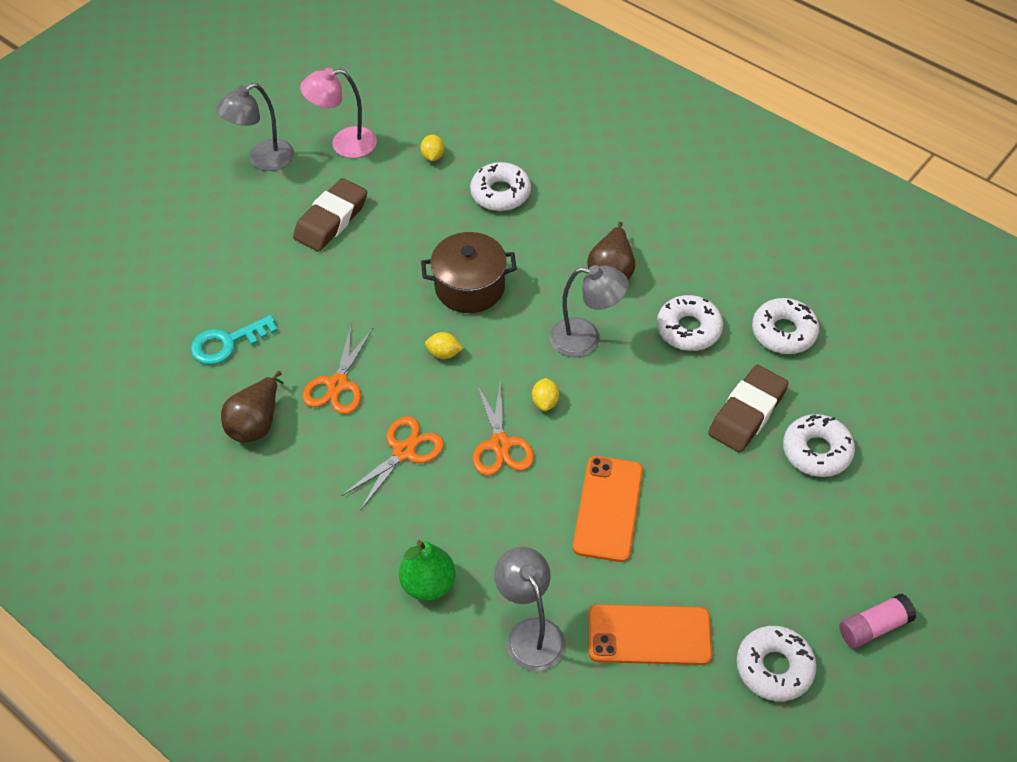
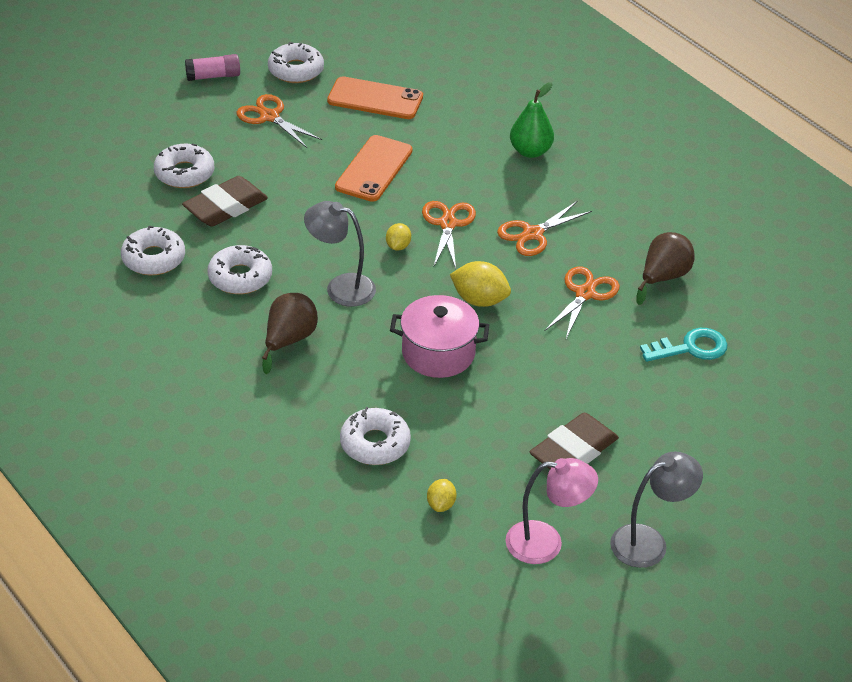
camera: 170 degrees left, 10 degrees down
brown pot [421,232,517,313] -> pink pot [390,295,489,378]
yellow lemon [425,332,463,359] -> yellow lemon [450,261,511,307], size x1.71
grey lamp [494,547,566,671] -> none
none -> orange scissors [237,94,322,148]

